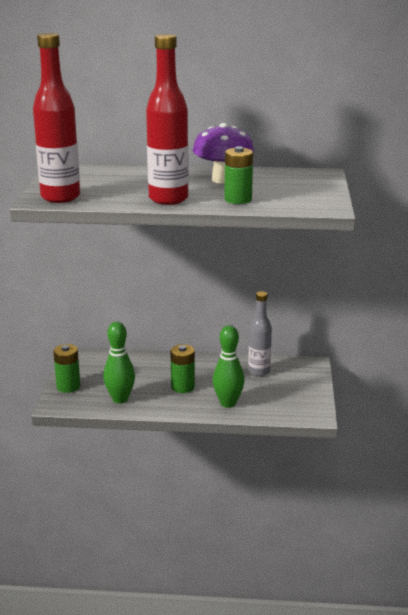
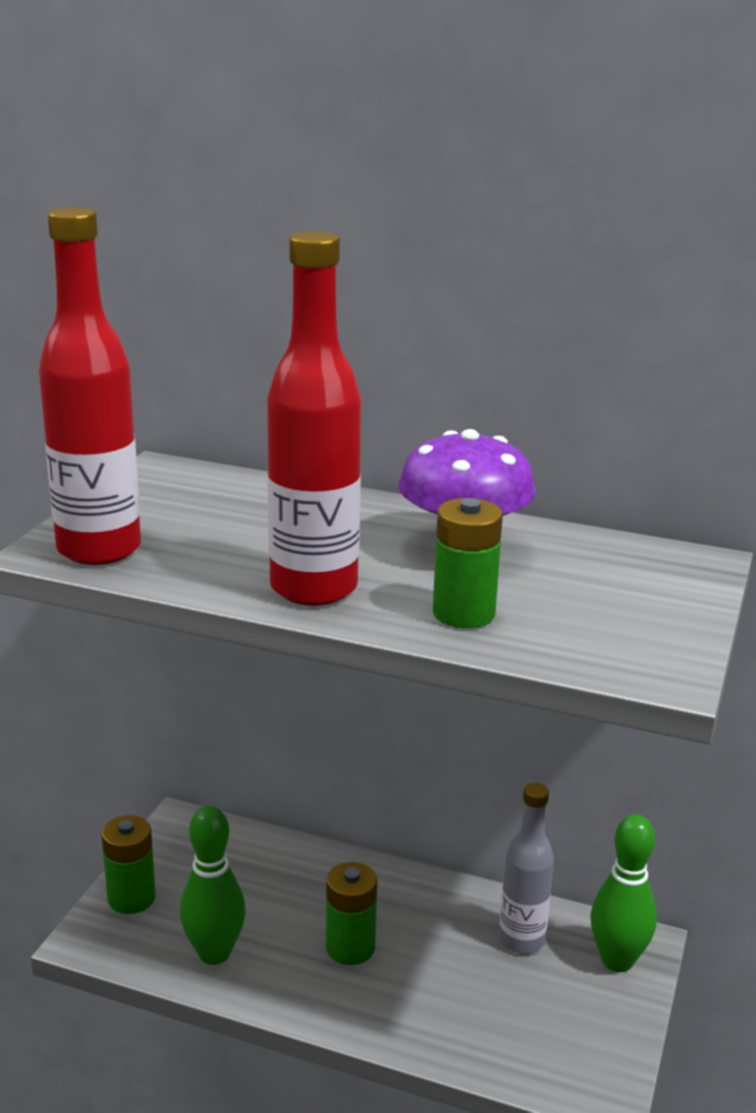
camera: 15 degrees right, 0 degrees up
green bowling pin [213,325,244,408] -> green bowling pin moved to [591,814,657,972]

